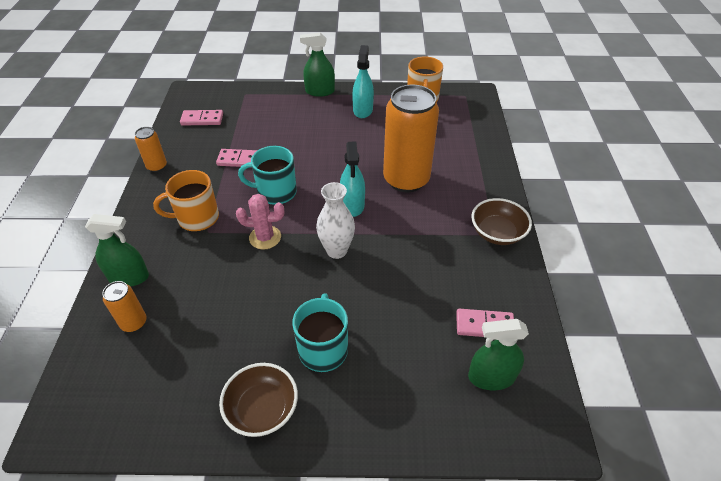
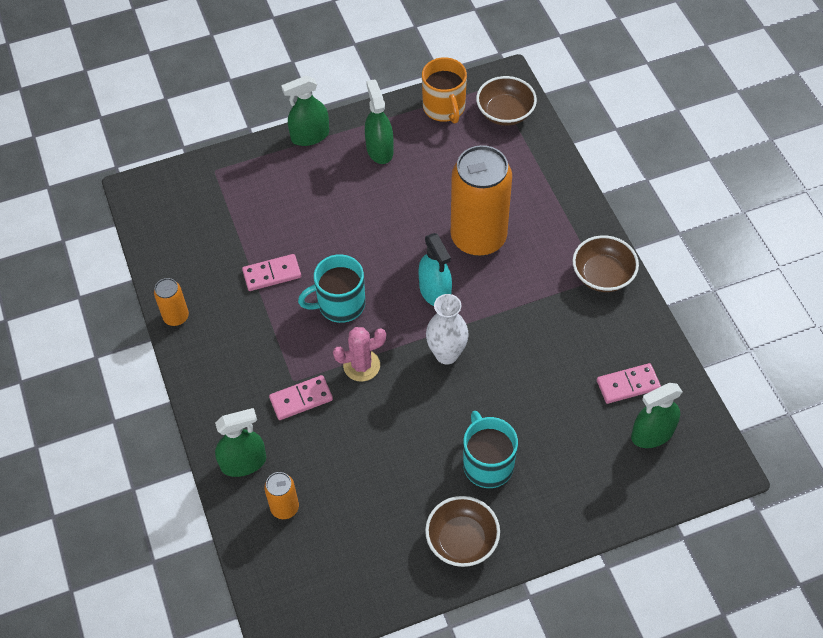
camera: 20 degrees left, 10 degrees up
orange mug [153,170,219,231] -> none
pink domino [180,110,223,126] -> pink domino moved to [269,375,333,420]
turquoise spray bottle [352,45,374,118] -> green spray bottle [365,79,394,164]
none -> brown bowl [476,76,537,126]

